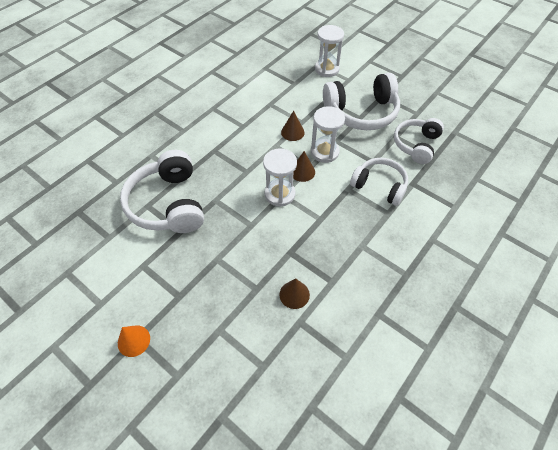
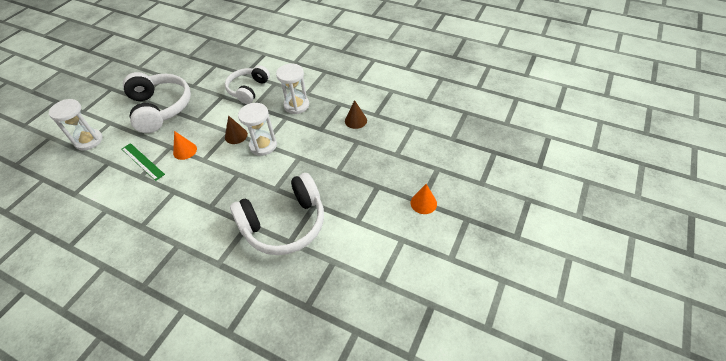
camera: 100 degrees left, 5 degrees down
brown cone [281,111,305,141] -> orange cone [173,131,197,160]
white hourglass [311,106,345,163] -> white hourglass moved to [276,64,309,114]
white headphones [394,118,444,164] -> none
none -> green ruler [122,143,165,181]

